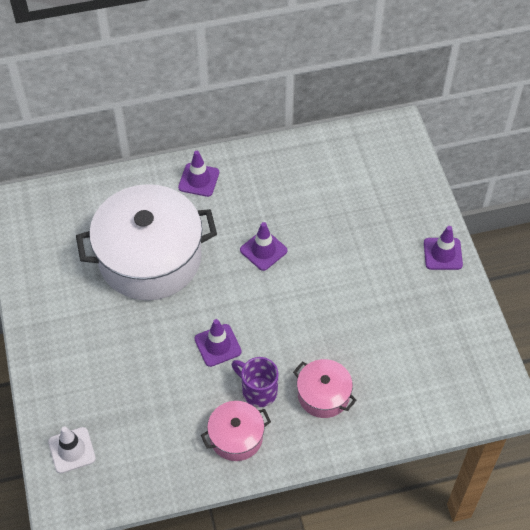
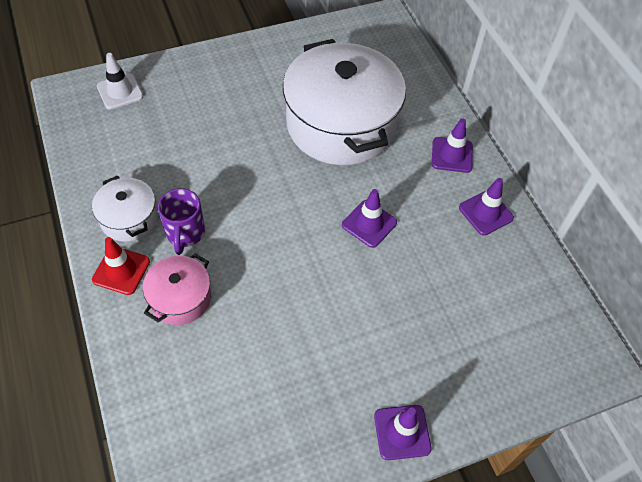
camera: 80 degrees right, 0 degrees up
purple traffic cone [195,319,242,367] -> purple traffic cone moved to [459,178,514,236]
pink pot [201,401,271,461] -> white pot [92,175,158,242]
purple mug [232,357,278,407] -> purple mug turned 150 degrees clockwise [158,188,205,255]
none -> red traffic cone [92,237,150,295]

